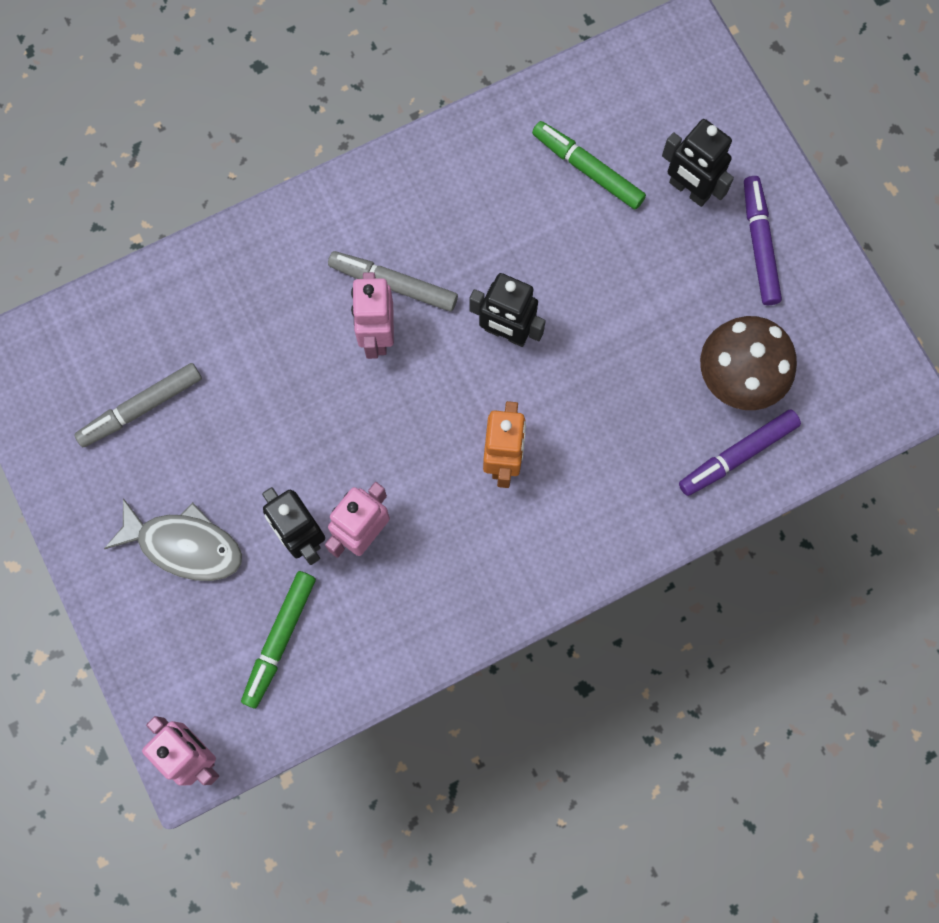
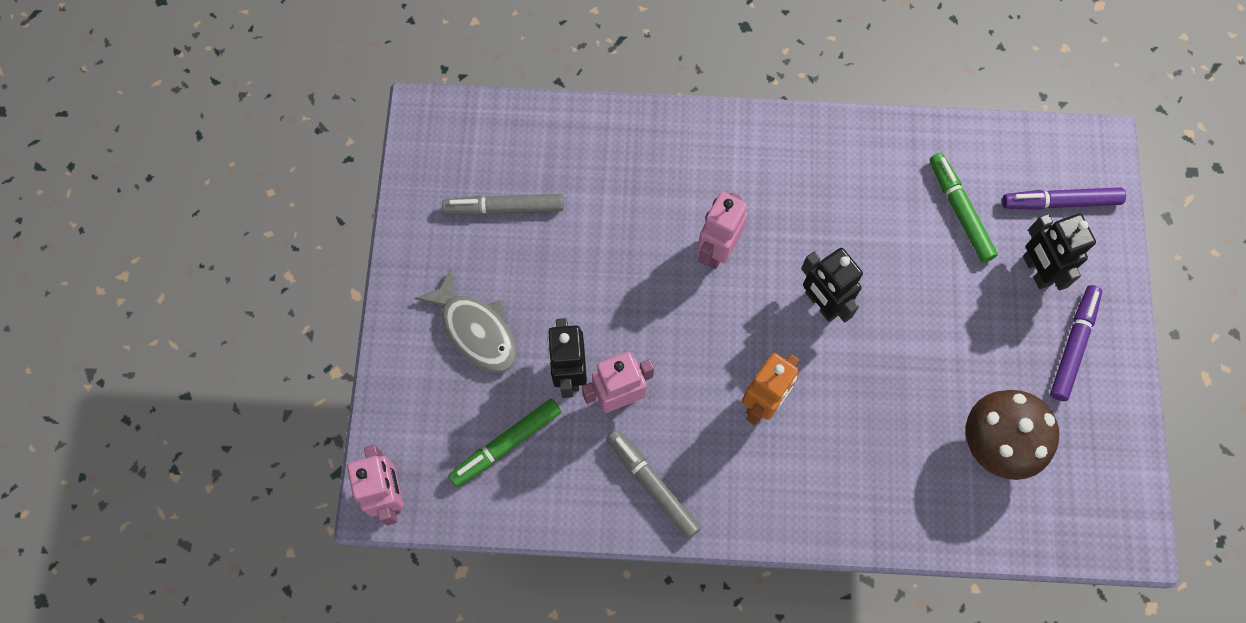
camera: 30 degrees right, 5 degrees down
grey marker [328,251,458,311] -> grey marker moved to [606,430,701,539]
purple marker [679,409,801,496] -> purple marker moved to [1002,187,1126,210]

